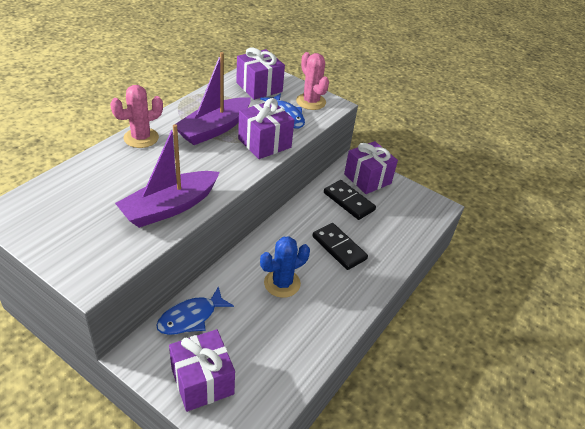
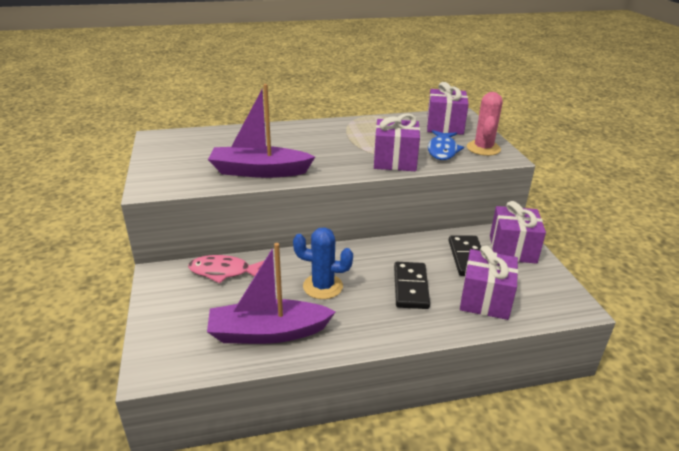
camera: 45 degrees right, 10 degrees down
pink cactus [110,85,163,148] -> none
blue fish [156,286,234,335] -> pink fish [188,255,265,283]
purple gift [169,329,235,412] -> purple gift moved to [460,246,518,320]
purple boat [176,52,251,145] -> purple boat moved to [207,243,335,344]

